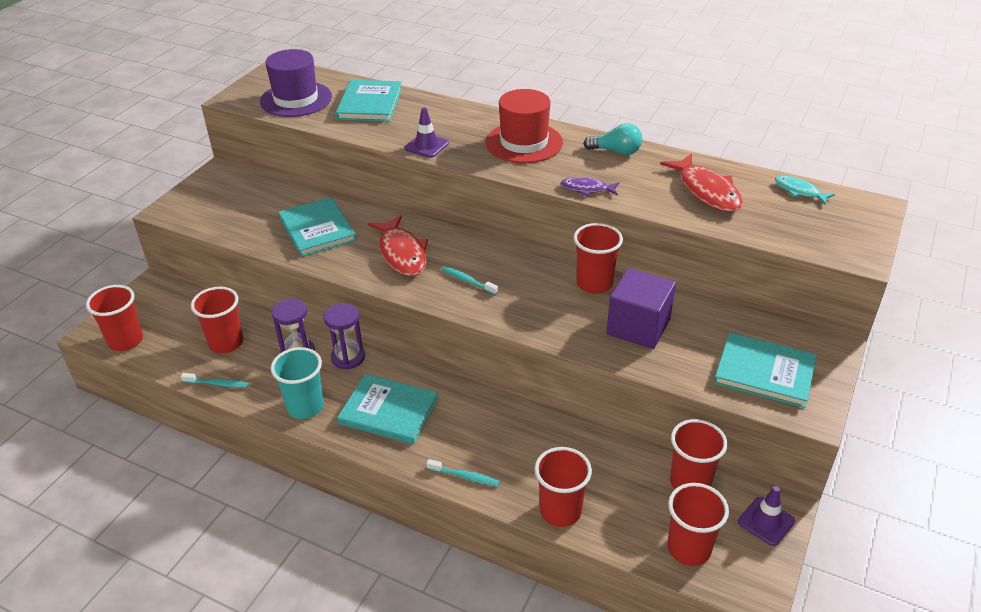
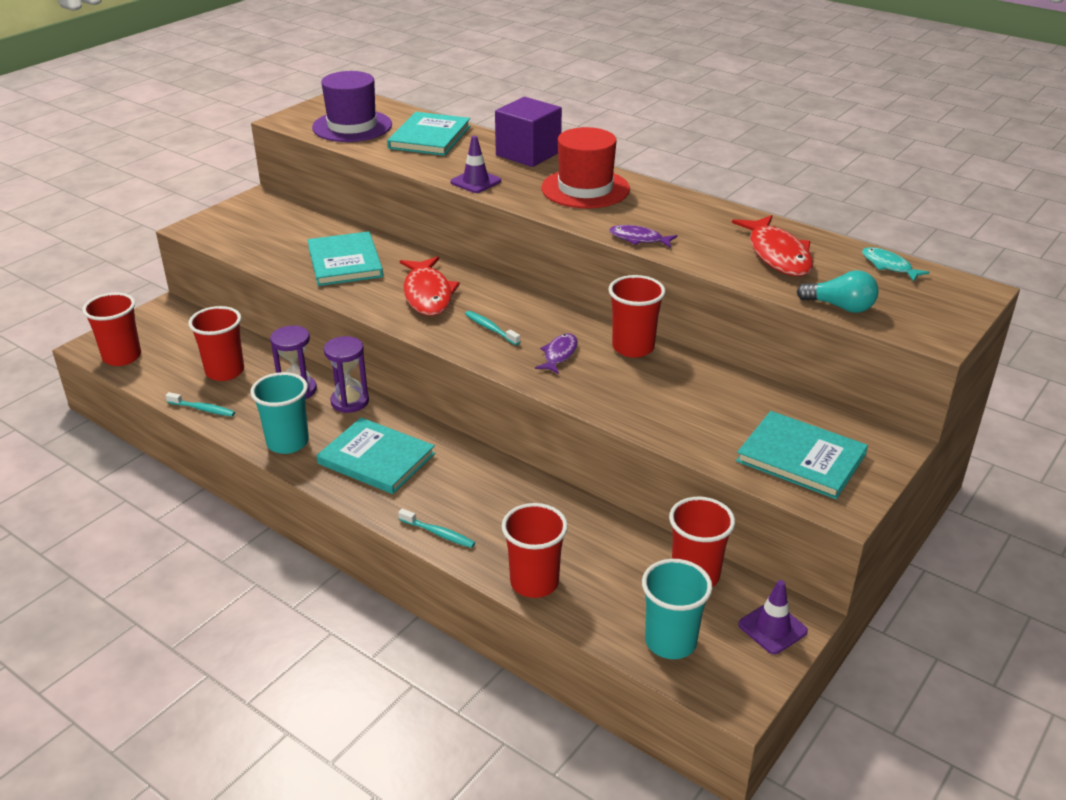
camera: 10 degrees right, 5 degrees down
turquoise light bulb [583,123,642,155] -> turquoise light bulb moved to [797,270,878,313]
purple cube [607,268,676,349] -> purple cube moved to [495,97,562,167]
red cup [667,483,729,566] -> turquoise cup [642,559,713,659]
none -> purple fish [535,333,578,374]

